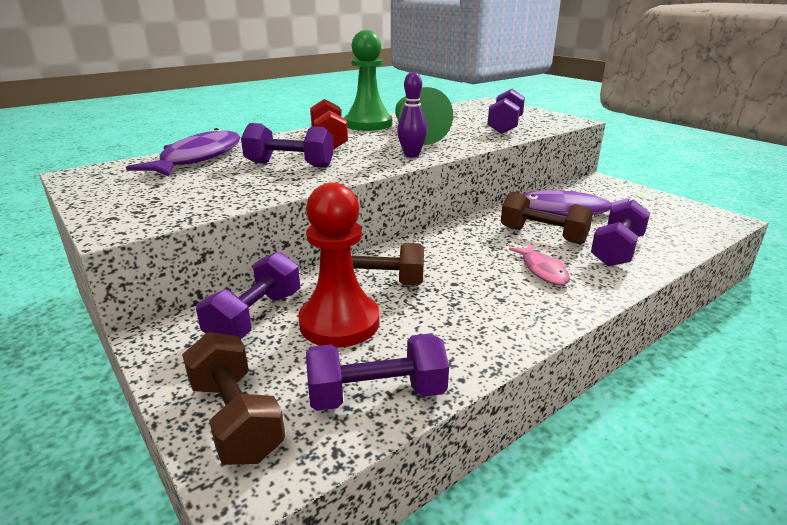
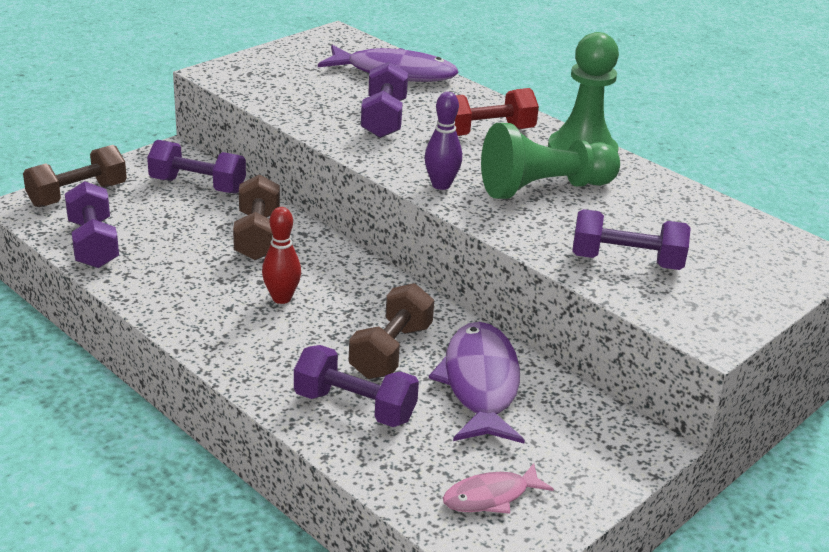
camera: 80 degrees right, 5 degrees up
red pawn [298,183,380,348] -> none
pink fish [509,245,570,285] -> pink fish moved to [443,463,554,514]
none -> red bowling pin [262,207,301,304]

